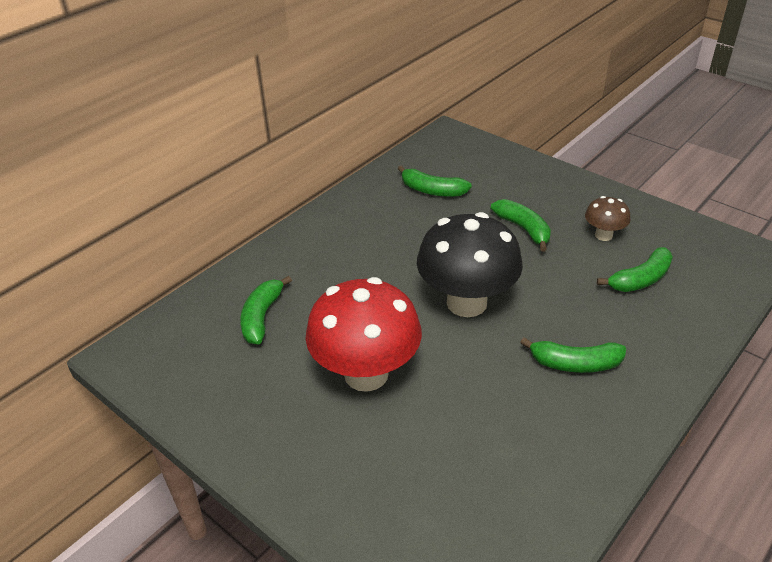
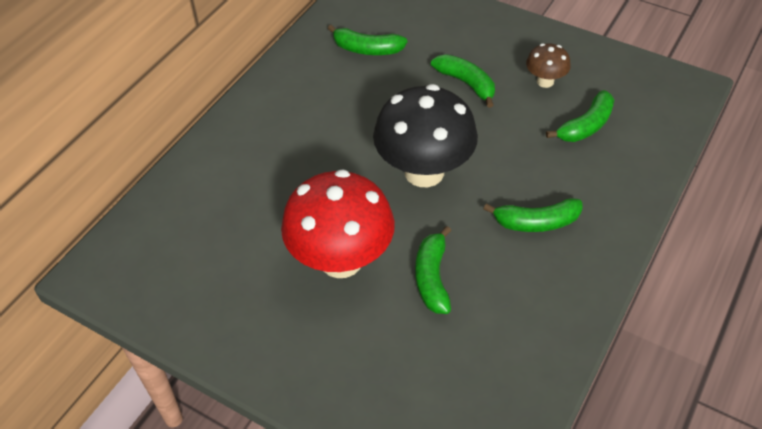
camera: 10 degrees left, 10 degrees up
green banana [240,276,292,345] -> green banana moved to [415,226,451,314]

